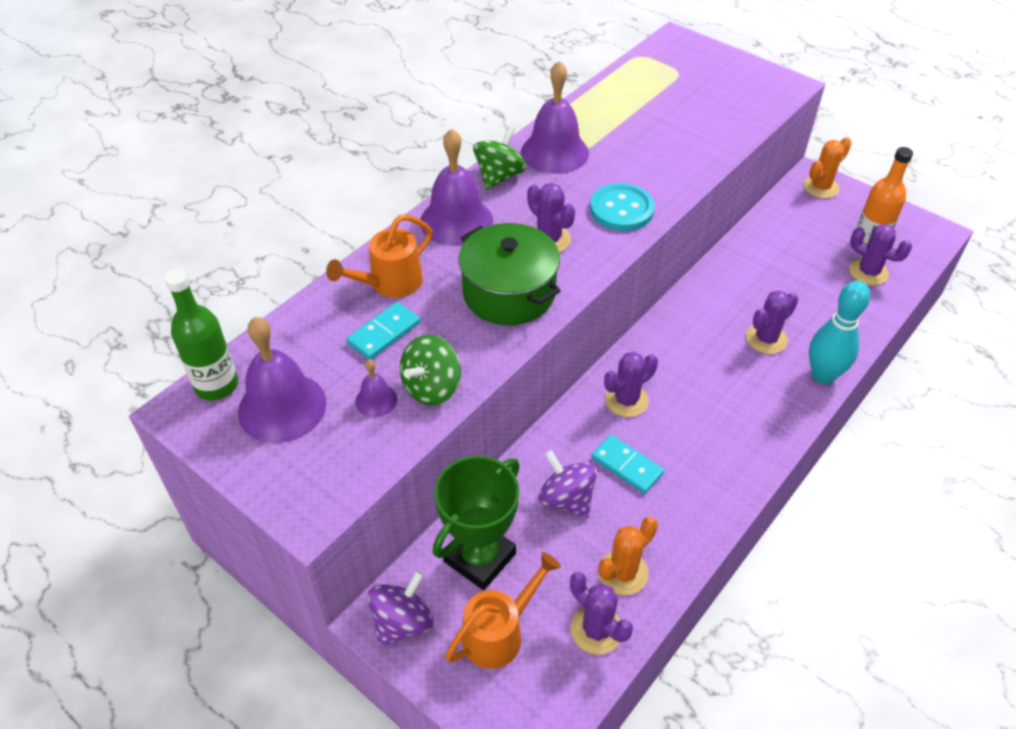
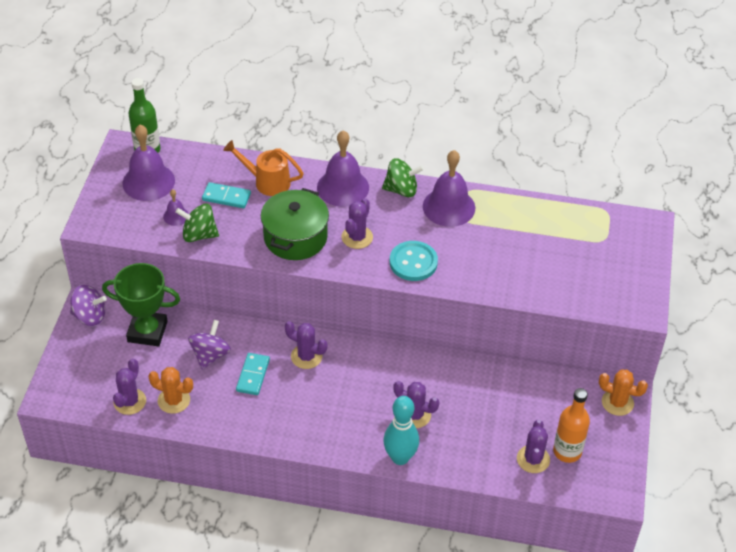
camera: 60 degrees right, 0 degrees up
orange watering can [445,552,561,669] -> none

